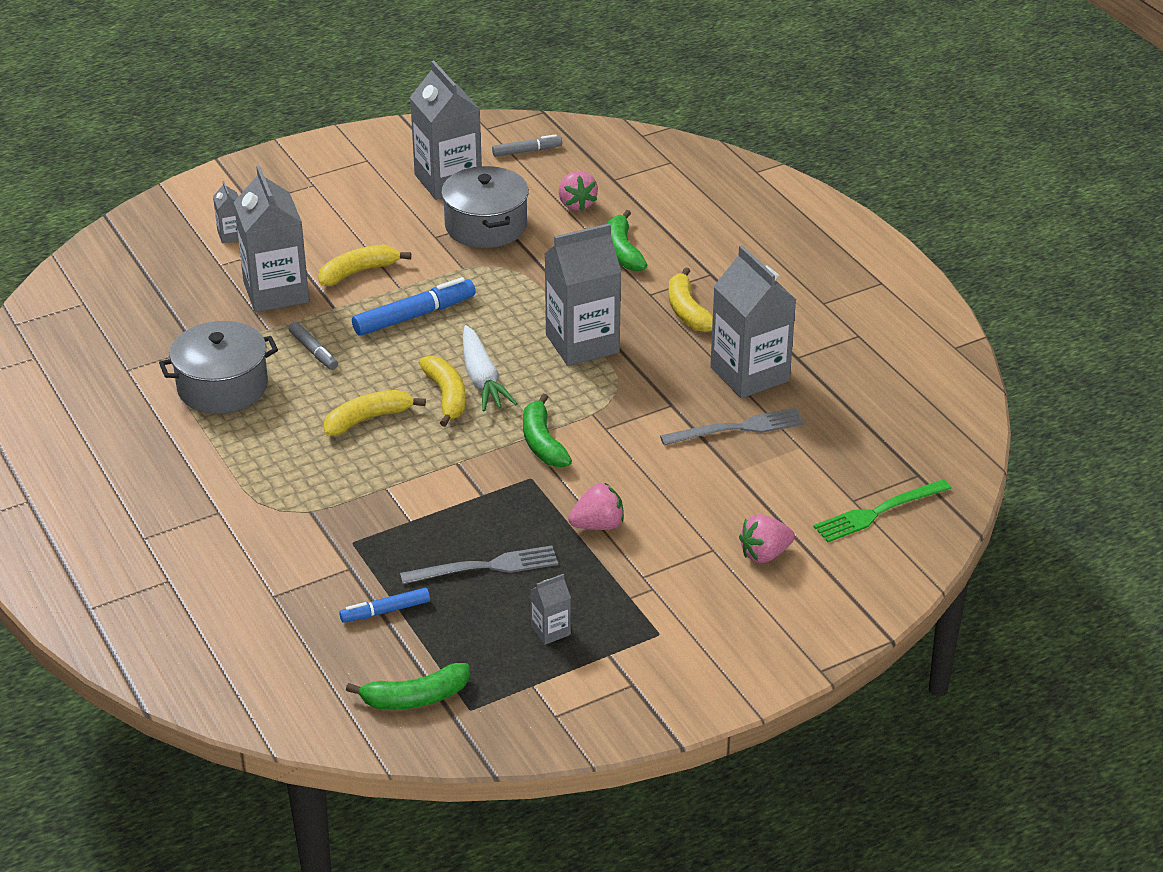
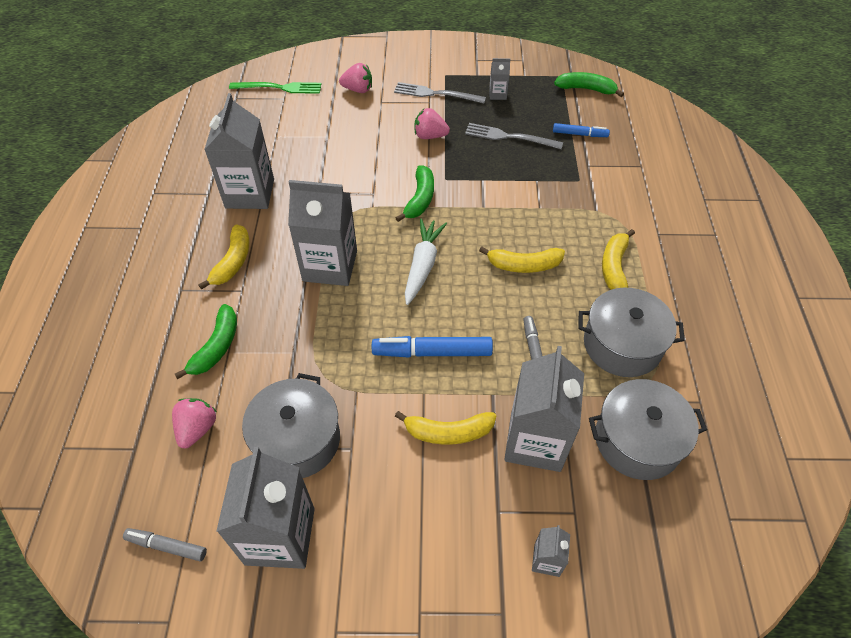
camera: 150 degrees left, 15 degrees up
yellow banana [419,356,466,427] -> yellow banana moved to [602,229,635,290]
grey fork [660,408,805,445] -> grey fork moved to [394,82,486,103]
none -> grey pot [589,379,707,480]

